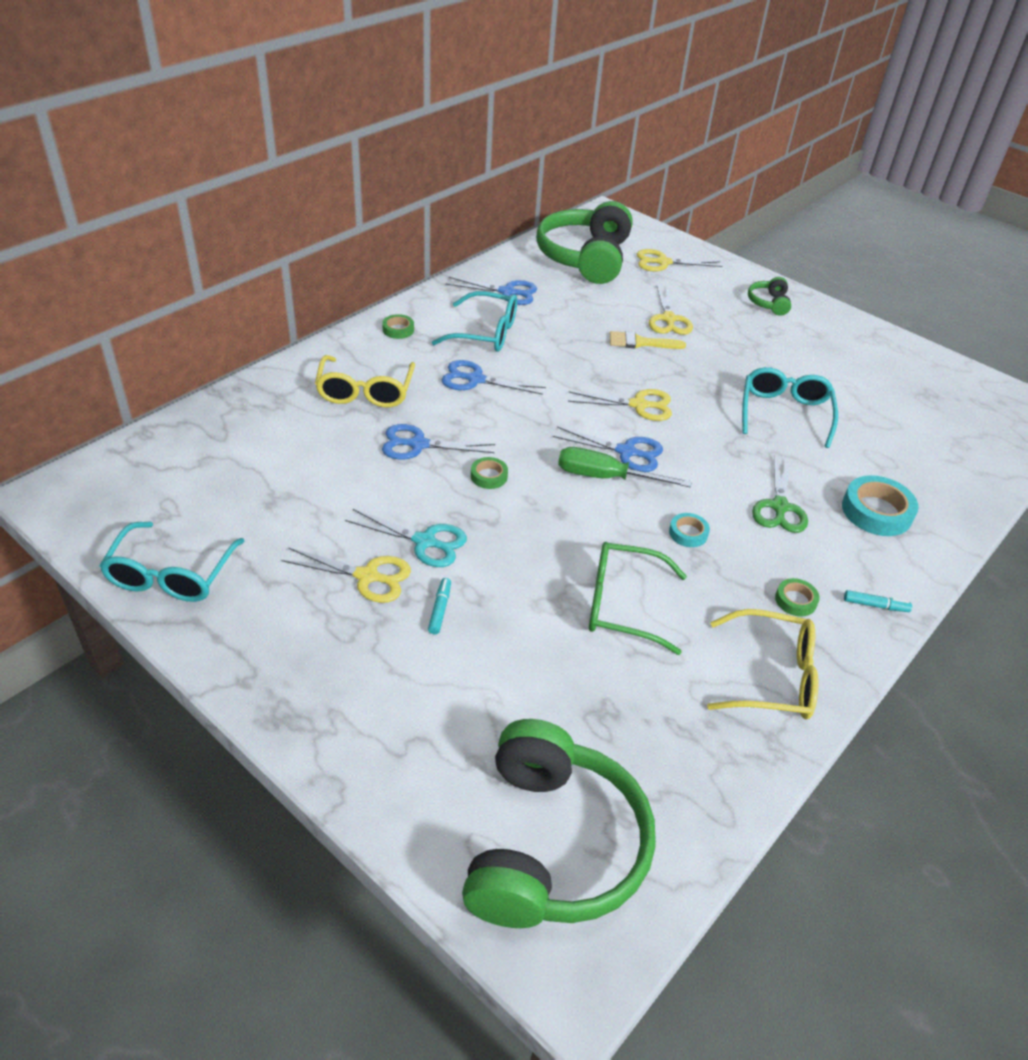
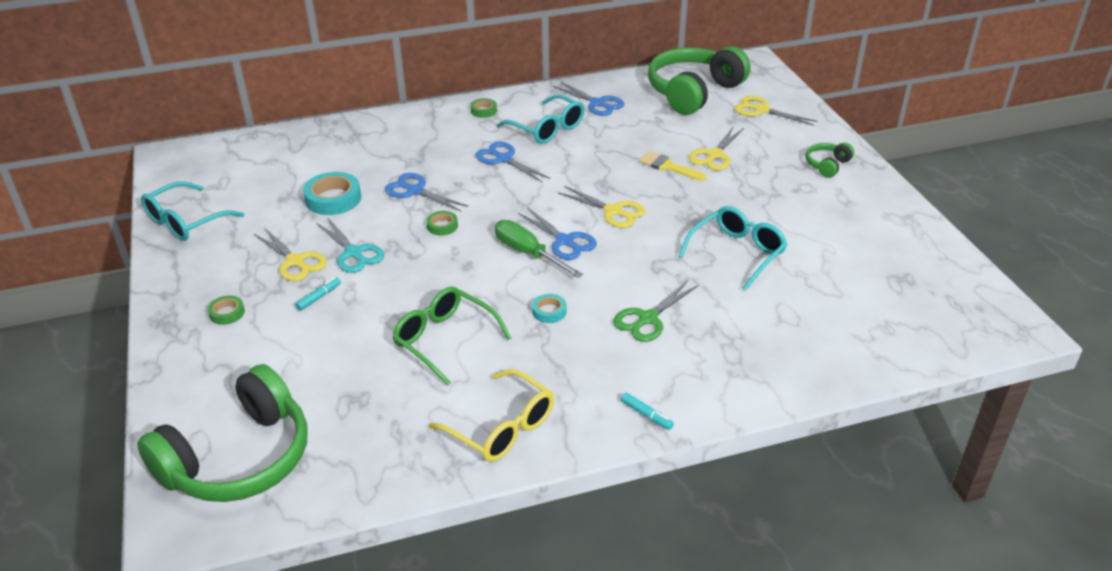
camera: 35 degrees right, 5 degrees down
yellow glasses [315,355,415,408] -> none
green tape [775,578,820,617] -> green tape moved to [208,295,245,325]
turquoise tape [842,475,919,536] -> turquoise tape moved to [303,172,361,215]

